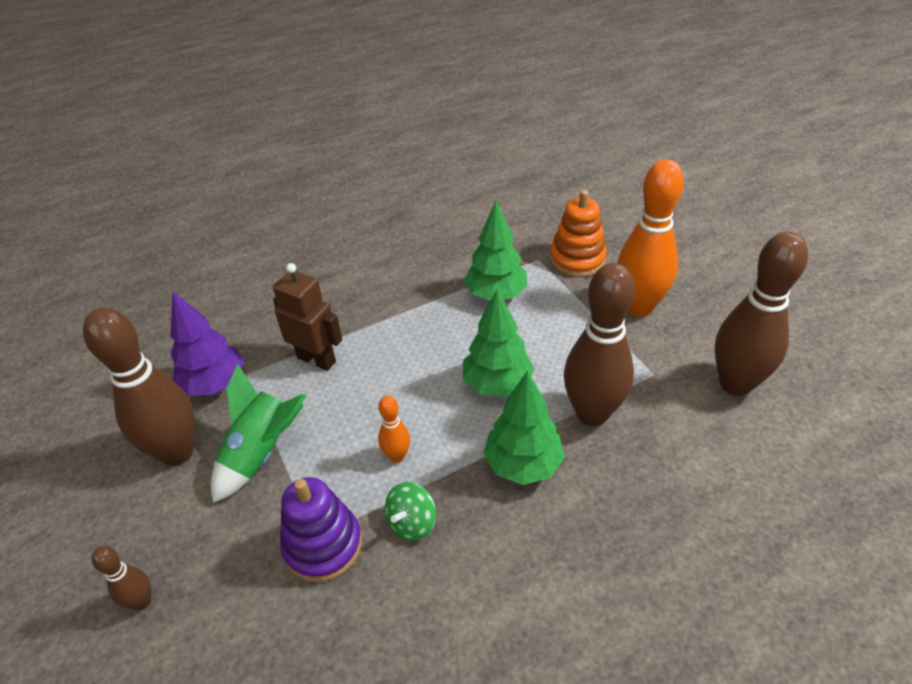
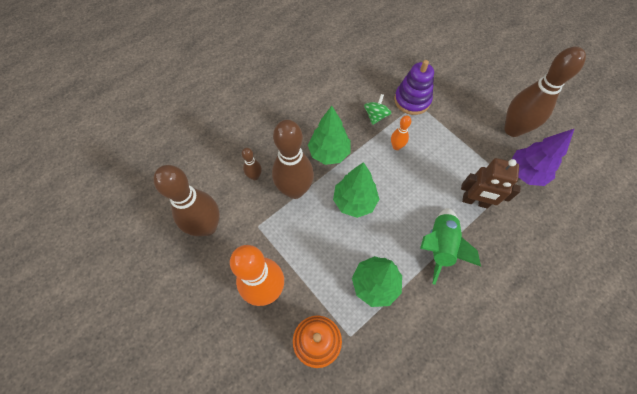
camera: 165 degrees right, 20 degrees up
brown bowling pin [92,546,151,610] -> brown bowling pin moved to [242,148,262,180]
green rocket [211,364,306,503] -> green rocket moved to [420,208,481,285]

